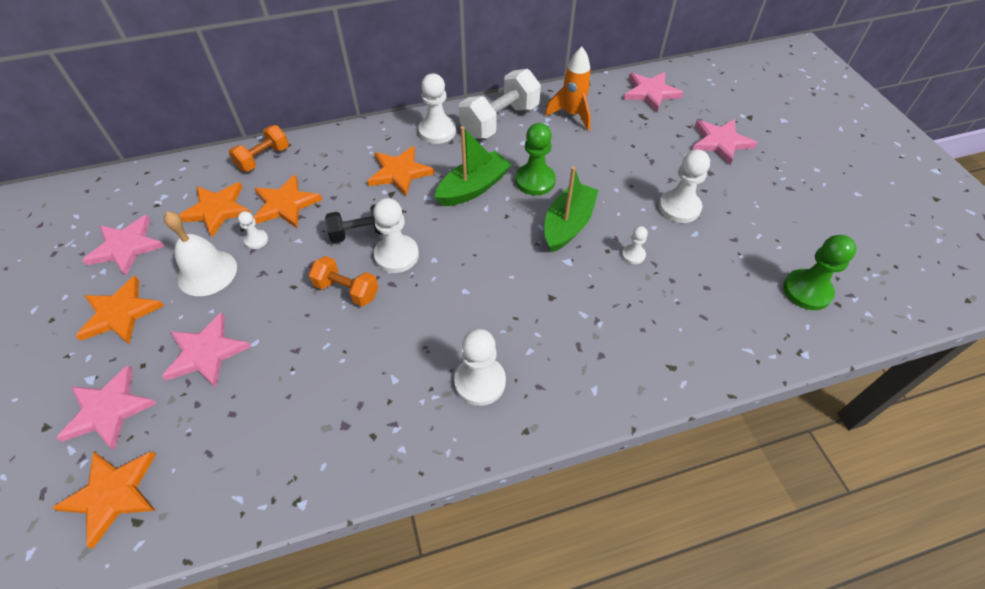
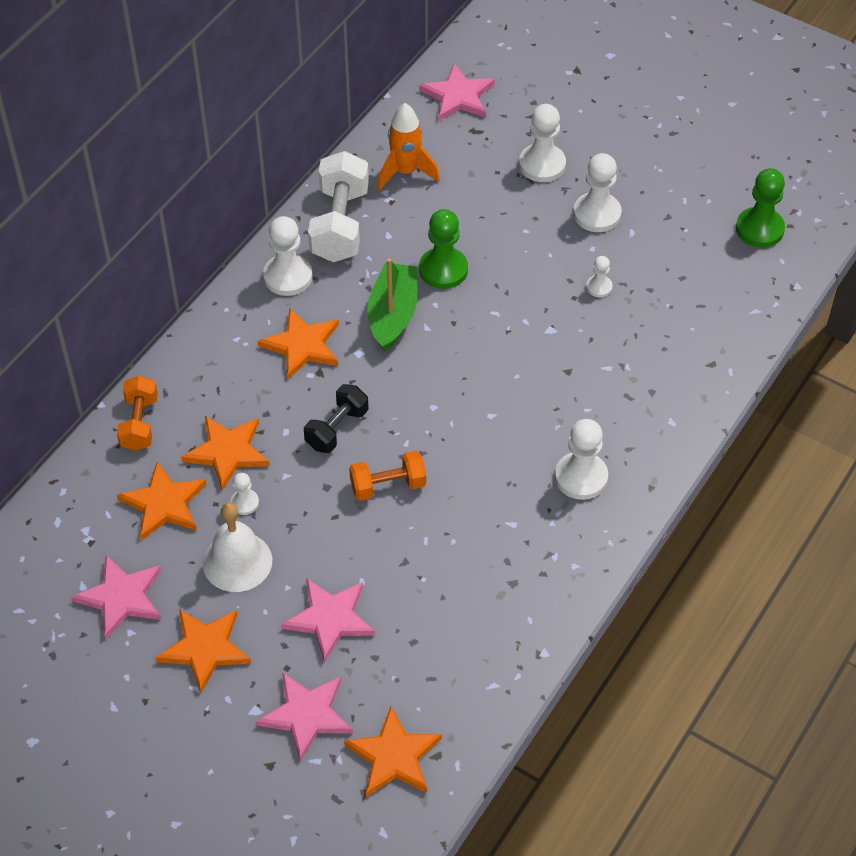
camera: 40 degrees left, 0 degrees up
white pawn [373,198,419,273] -> white pawn moved to [519,104,566,182]
green boat [544,166,599,252] -> none
pink star [692,119,757,165] -> none

